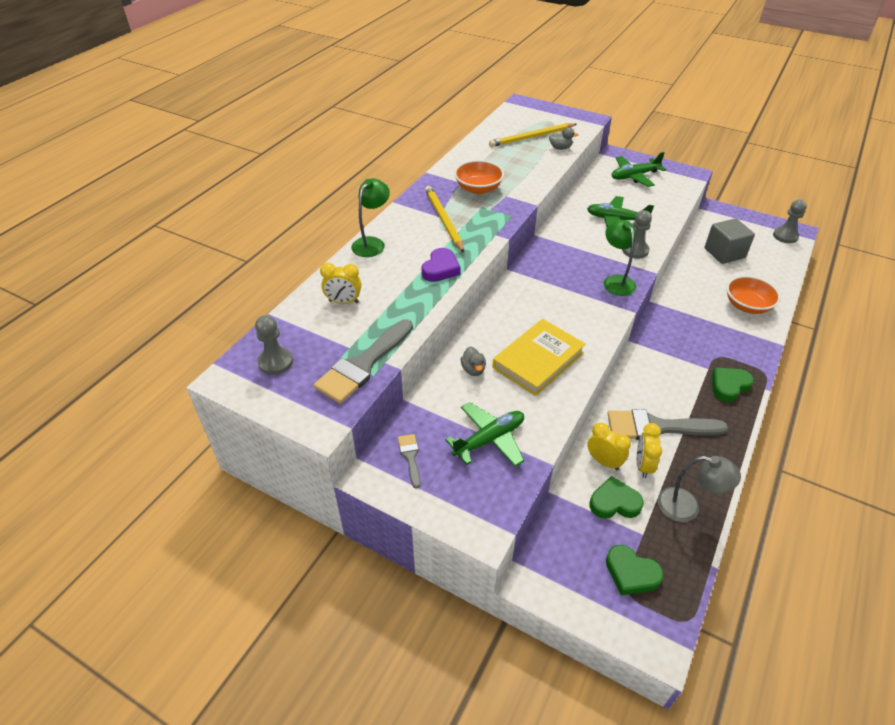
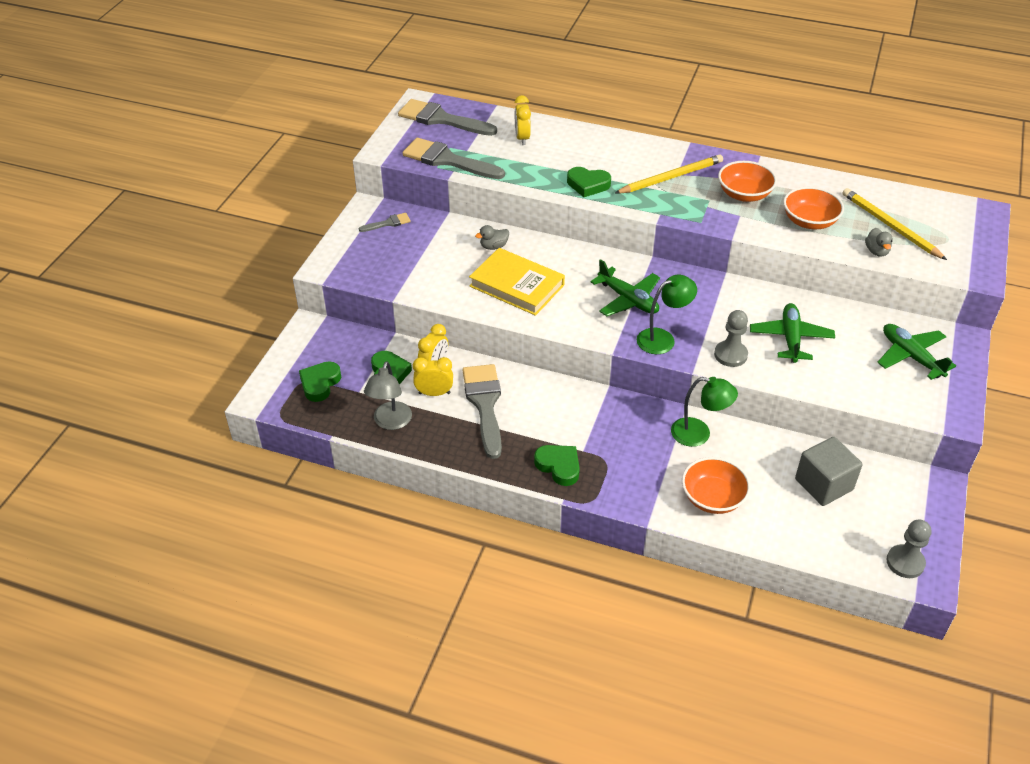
camera: 80 degrees right, 0 degrees up
grey pawn [255,315,293,375] -> grey brush [398,99,497,136]
green lamp [351,178,390,257] -> green lamp moved to [671,377,738,447]
purple heart [421,248,461,282] -> green heart [567,167,611,197]
green plane [446,402,524,467] -> green plane moved to [591,259,660,316]
none -> orange bowl [783,187,844,229]

